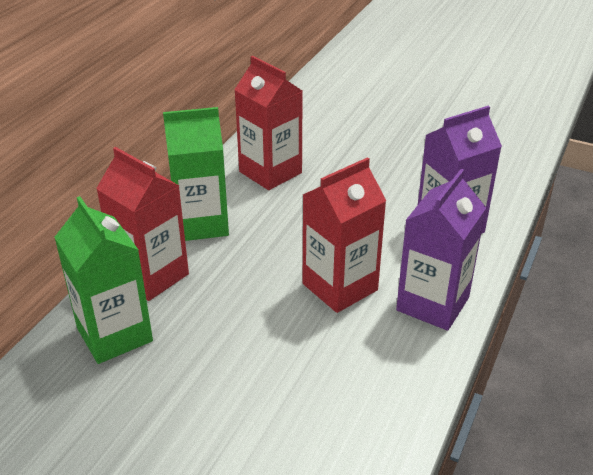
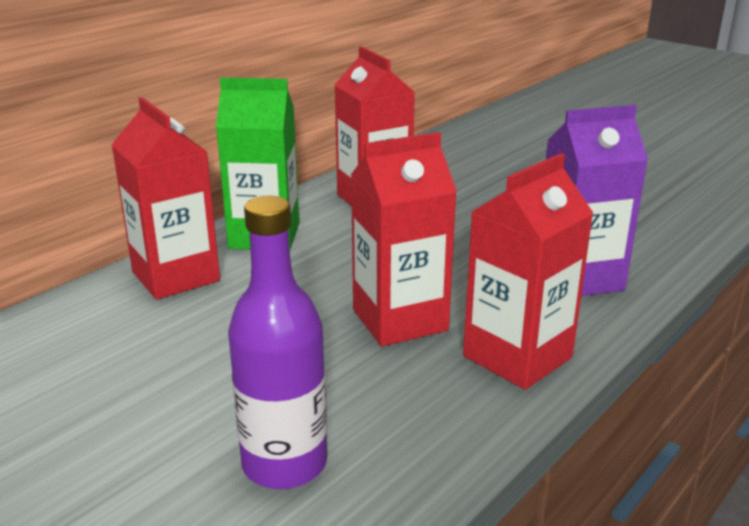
camera: 15 degrees right, 10 degrees down
green carton [54,196,153,364] -> none
purple carton [396,169,486,331] -> red carton [463,153,593,390]
none -> purple bottle [228,196,327,489]

